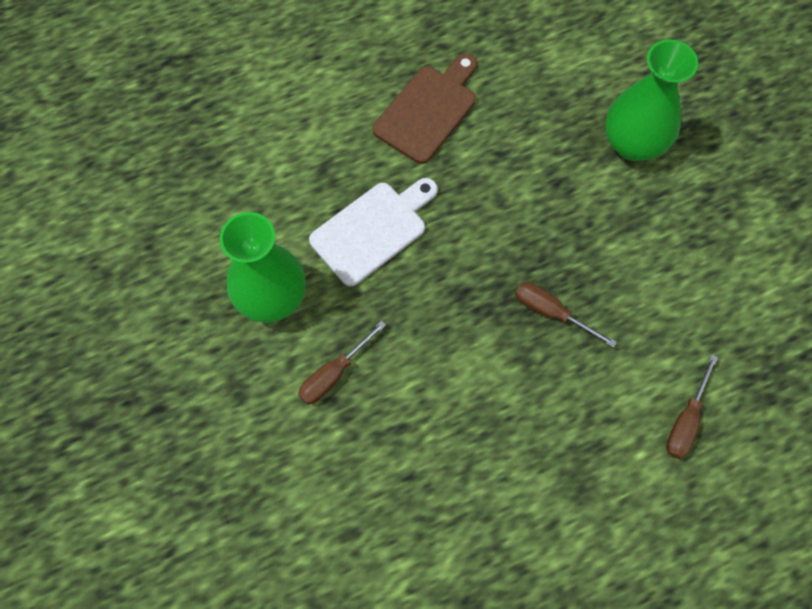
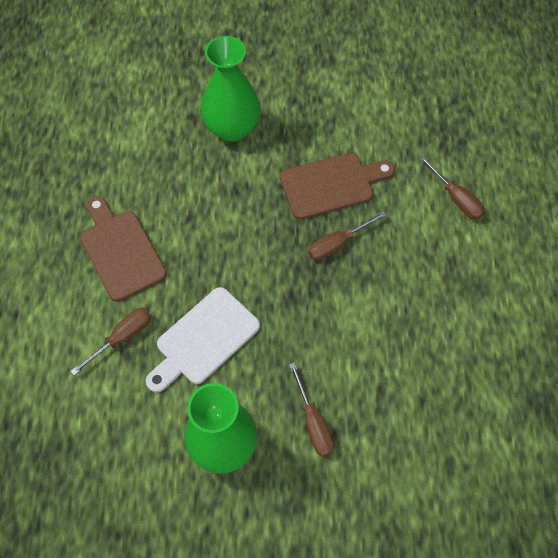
camera: 65 degrees left, 5 degrees down
white cutting board [309,178,438,286] -> white cutting board turned 120 degrees counterclockwise [146,287,260,393]
none -> brown screwdriver [70,308,152,375]
none -> brown cutting board [280,153,395,220]

